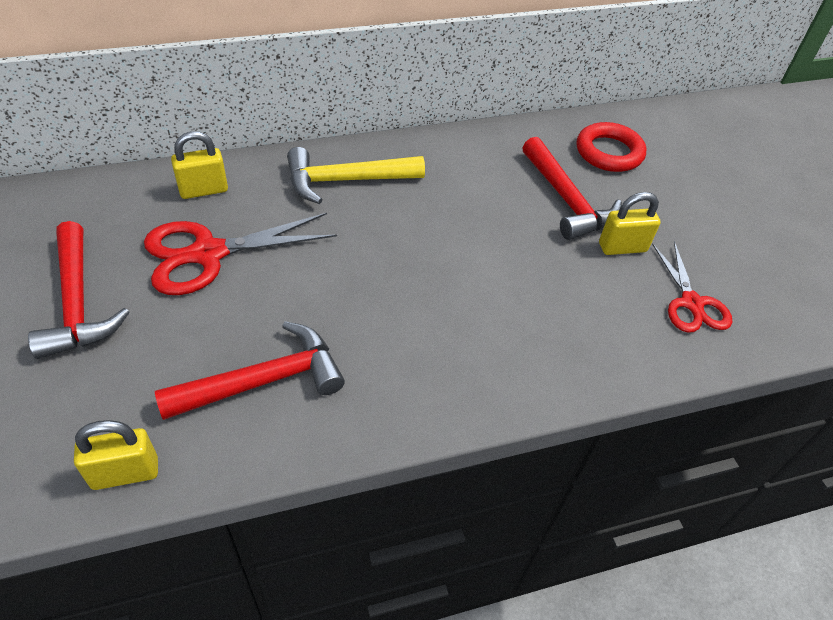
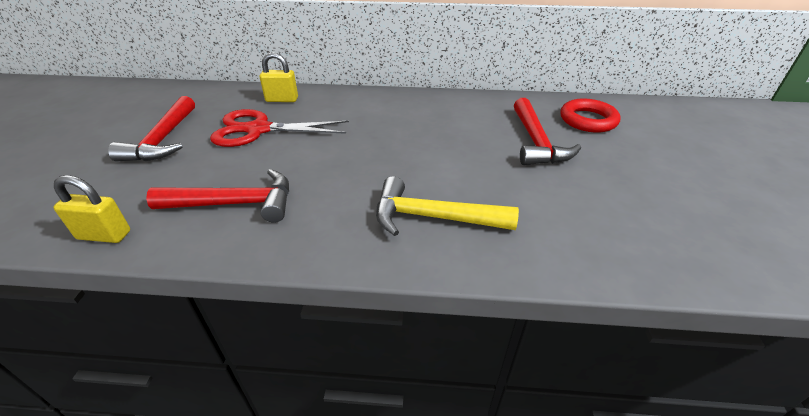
camera: 25 degrees right, 10 degrees down
yellow hammer [287,147,425,204] -> yellow hammer moved to [376,176,519,236]
yellow padlock [599,192,661,255] -> none
red scissors [652,241,732,333] -> none

